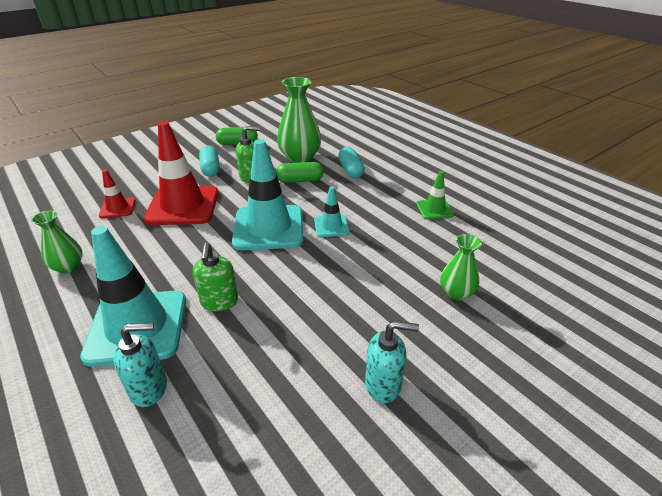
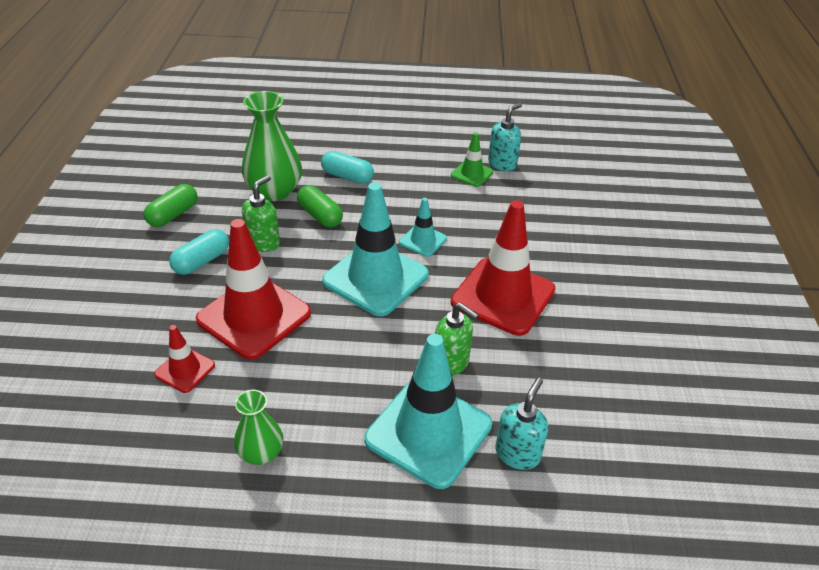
camera: 50 degrees left, 5 degrees up
turquoise capsule [199,146,220,177] -> turquoise capsule turned 75 degrees counterclockwise [169,229,229,275]
green capsule [276,162,324,183] -> green capsule turned 75 degrees counterclockwise [297,185,343,227]
turquoise soap dispenser [365,321,419,403] -> turquoise soap dispenser moved to [488,103,522,171]
green vase [440,234,482,300] -> none
none -> red traffic cone [451,200,555,336]

